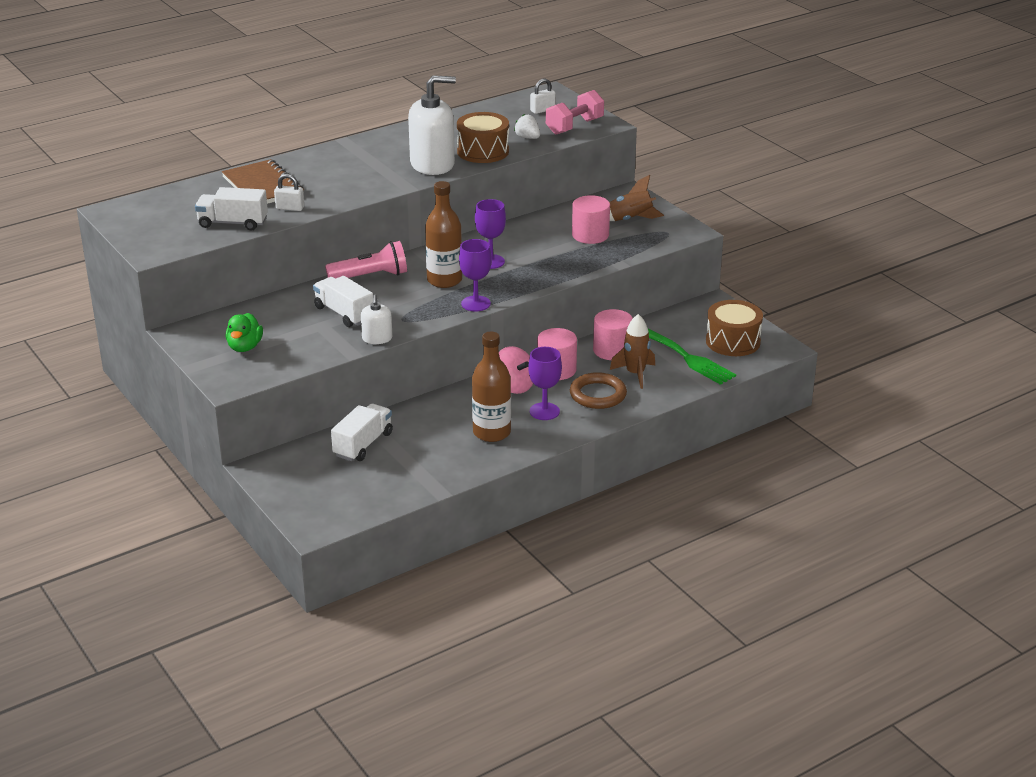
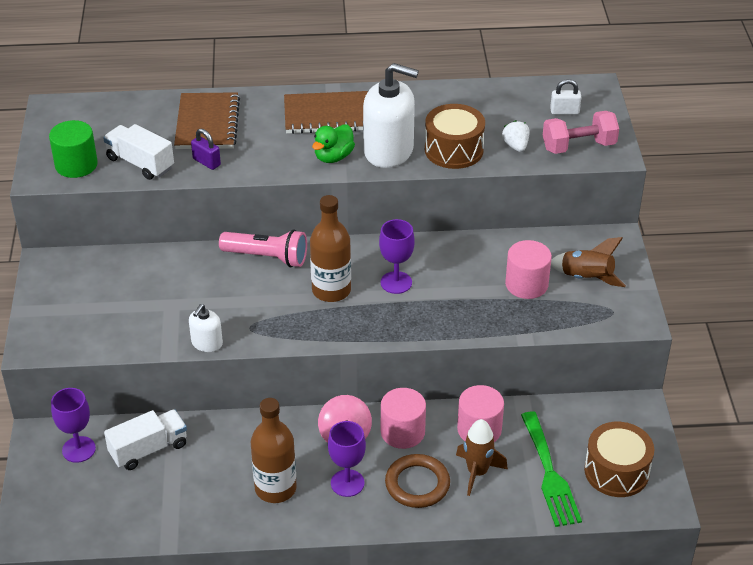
camera: 30 degrees right, 10 degrees up
green duck [226,313,263,352] -> green duck moved to [312,124,355,163]
white padlock [274,174,304,211] -> purple padlock [191,129,221,170]
white truck [313,276,373,327] -> none
purple goblet [459,239,492,312] -> purple goblet moved to [51,388,96,463]
none -> green cylinder [49,120,98,178]
none -> brown notebook [284,91,368,134]

